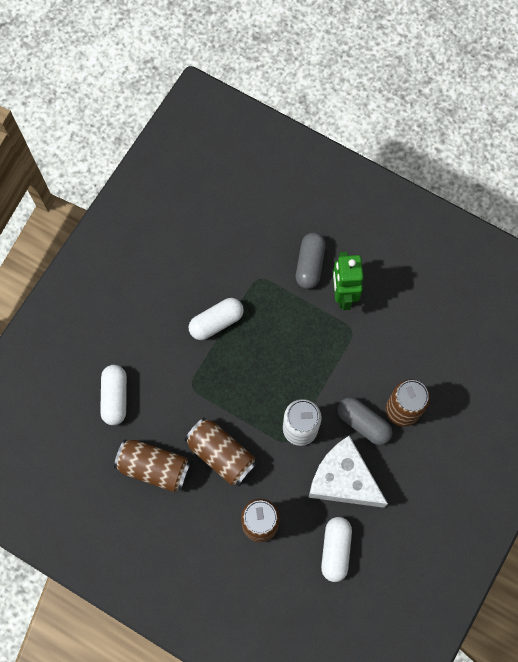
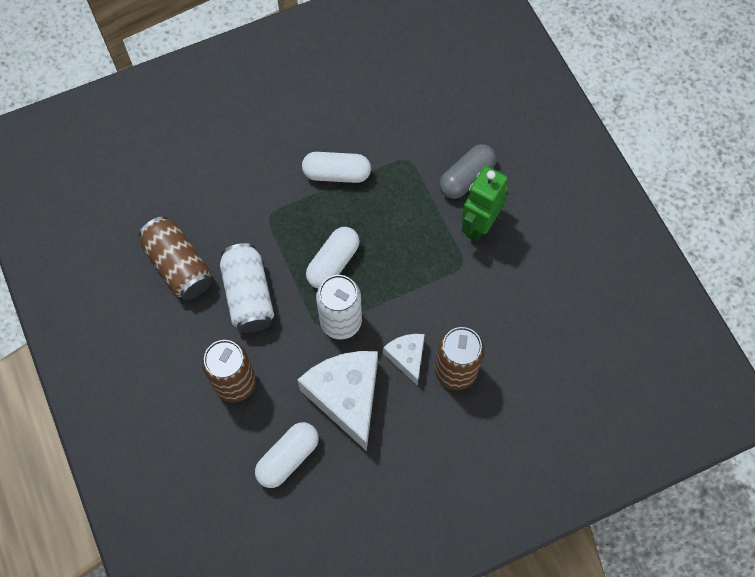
camera: 35 degrees right, 5 degrees down
white capsule [100,365,127,425] -> white capsule moved to [306,227,360,288]
brown can [185,418,257,486] -> white can [220,243,274,333]
grey capsule [337,397,393,445] -> white cheese [383,334,425,385]

